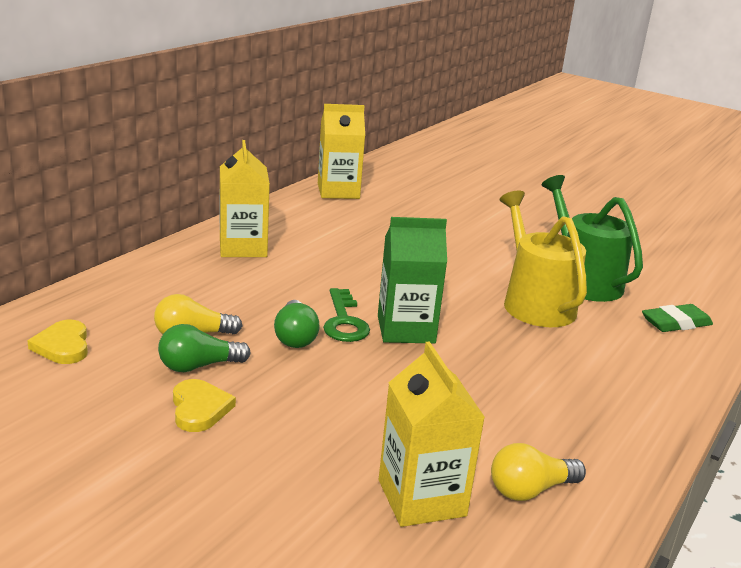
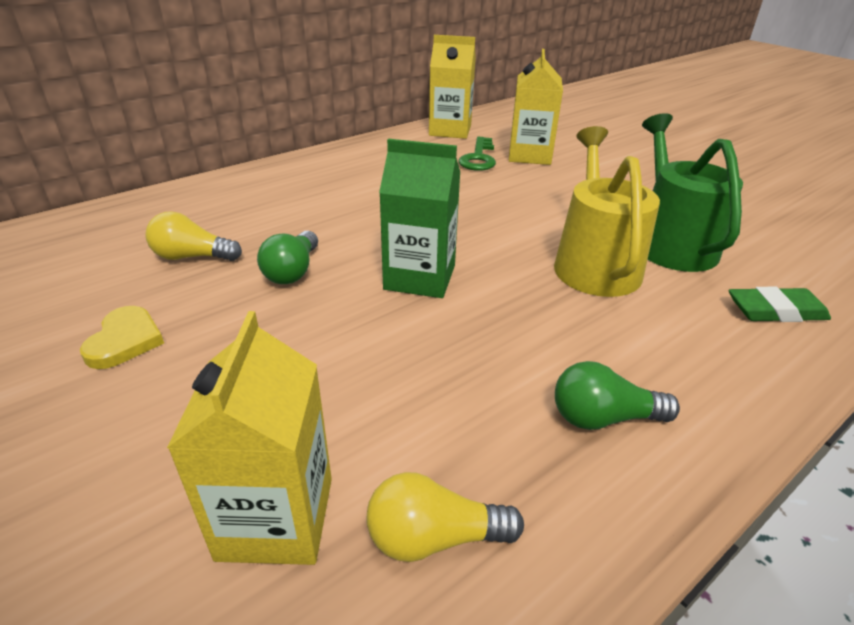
camera: 20 degrees right, 10 degrees up
yellow heart [27,320,88,364] -> none
green light bulb [158,324,251,372] -> green light bulb moved to [555,361,680,430]
yellow carton [220,140,270,257] -> yellow carton moved to [509,49,563,165]
green key [323,288,370,342] -> green key moved to [458,137,496,171]

